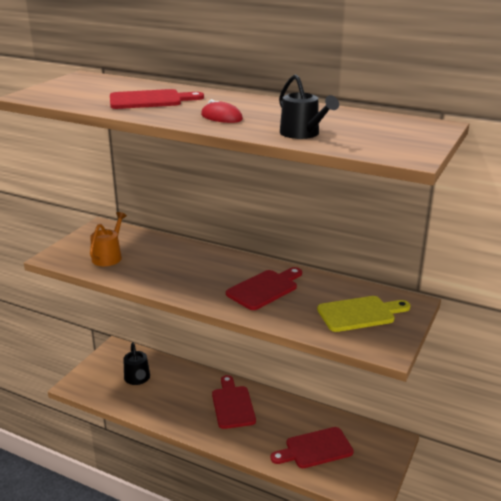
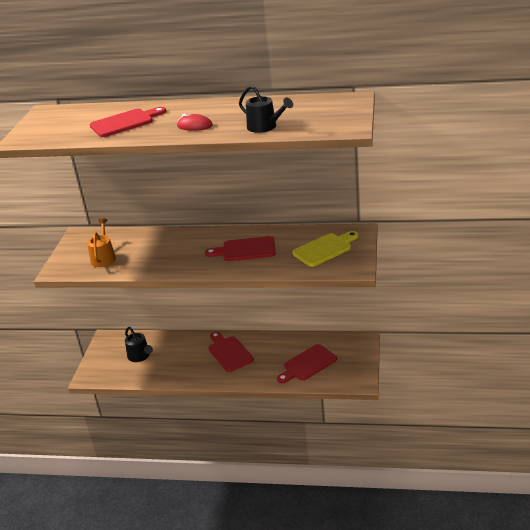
camera: 15 degrees left, 5 degrees up
red cutting board [226,267,302,310] -> red cutting board turned 120 degrees counterclockwise [205,236,276,261]

